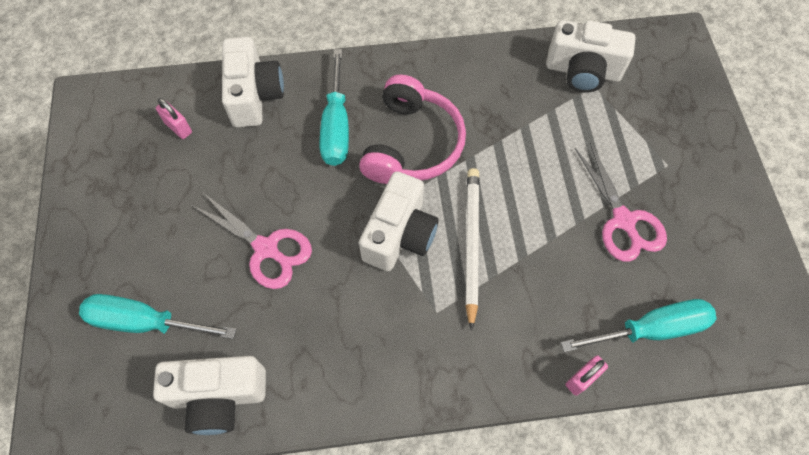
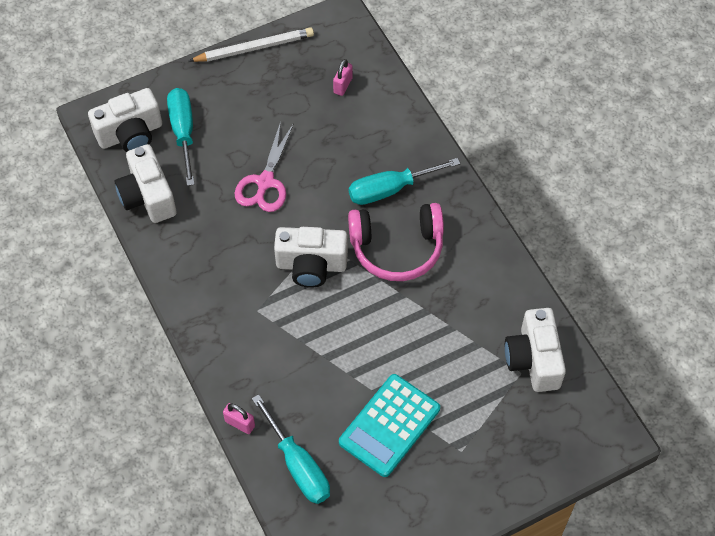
camera: 70 degrees right, 5 degrees down
white camera [222,37,284,128] -> white camera moved to [88,88,162,152]
white pencil [465,168,480,331] -> white pencil moved to [189,27,314,62]
pink scissors [575,142,667,262] -> turquoise calculator [339,374,440,477]

